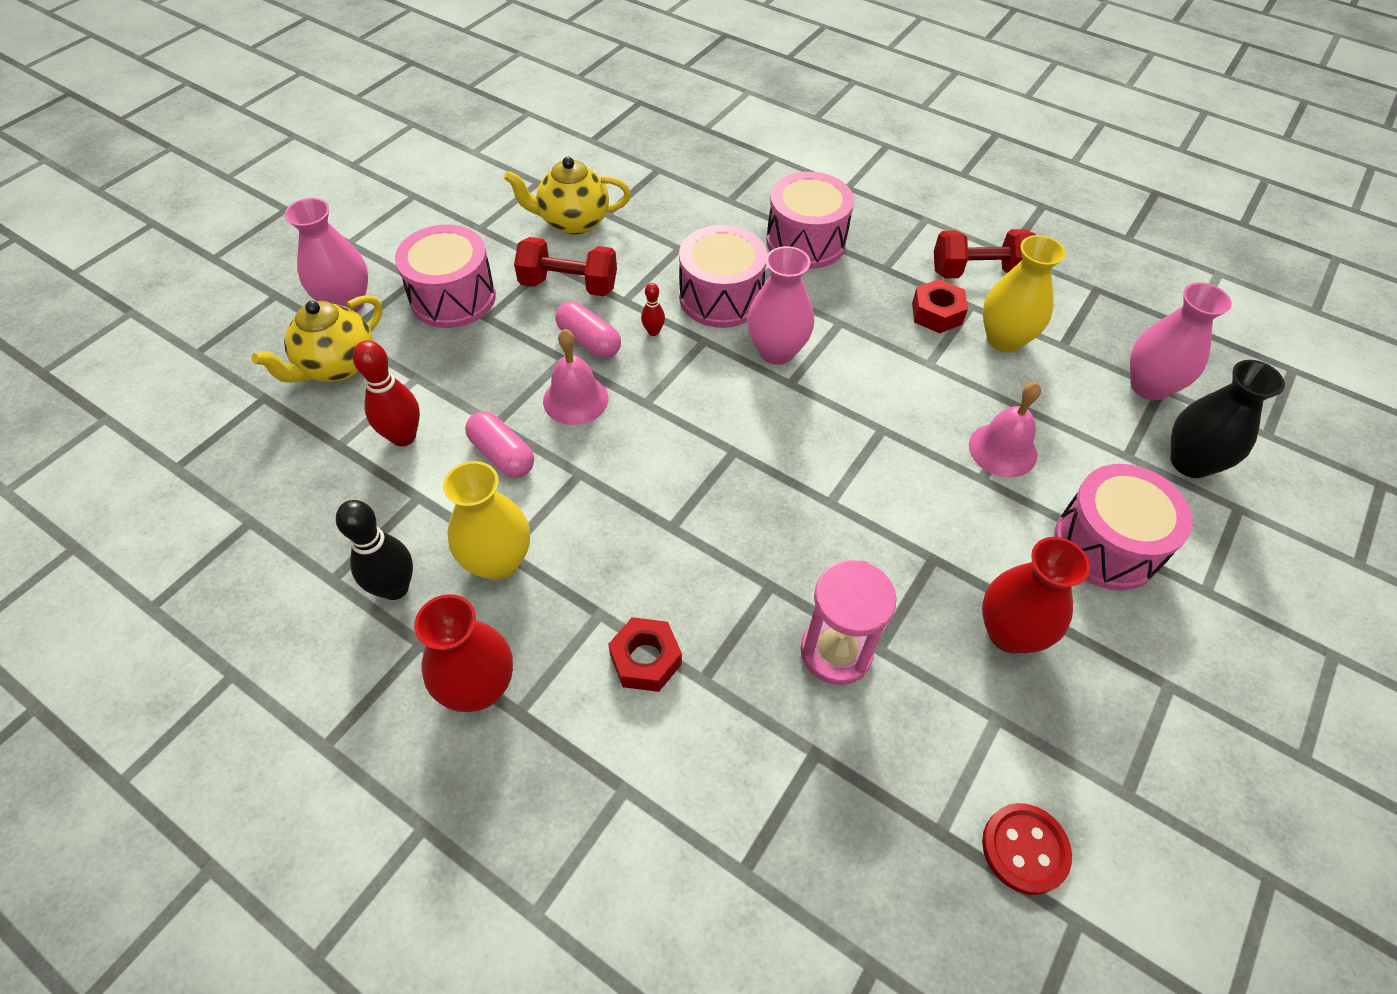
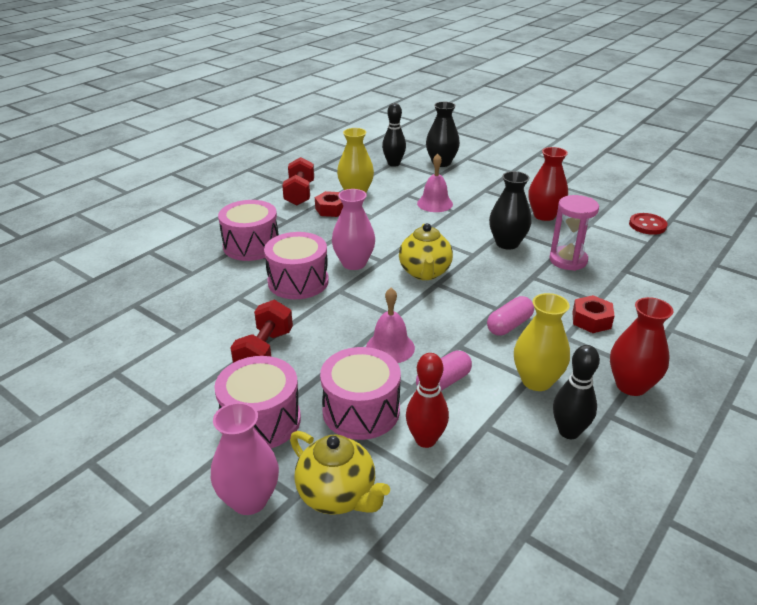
camera: 85 degrees left, 20 degrees down
yellow teapot [504,157,631,235] -> yellow teapot moved to [399,223,453,280]
pink capsule [555,301,621,358] -> pink capsule moved to [487,296,534,336]
red bowling pin [641,283,665,336] -> none
pink drum [1054,464,1192,591] -> pink drum moved to [320,347,401,440]
pink vase [1130,282,1232,400] -> black bowling pin [382,103,406,167]
none -> black vase [489,171,531,250]

